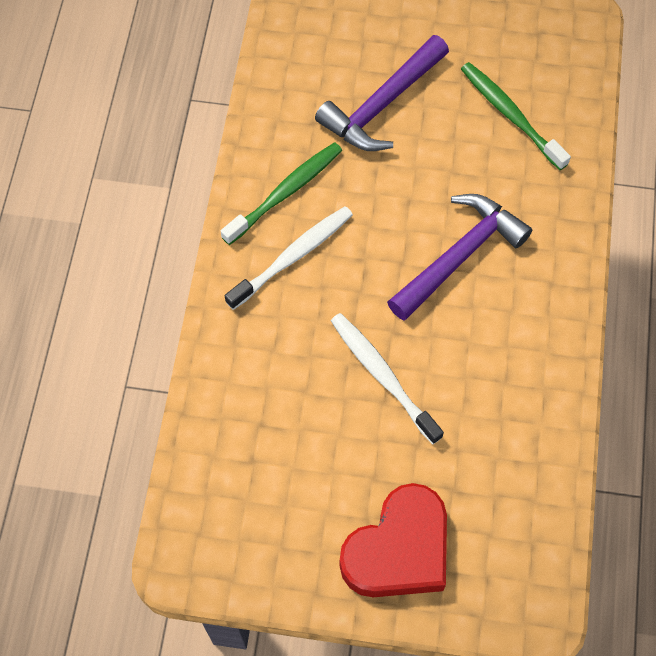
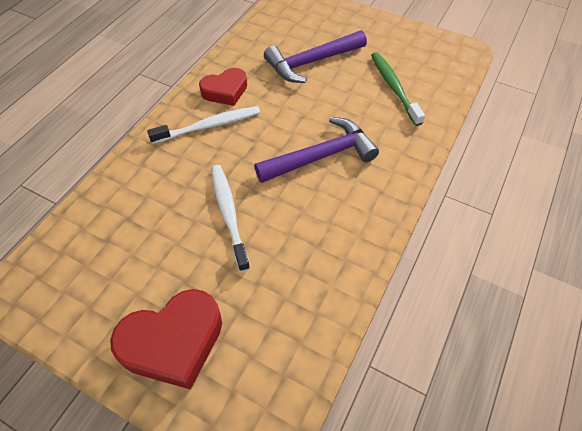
camera: 20 degrees right, 10 degrees down
green toothbrush [221,142,342,245] -> red heart [199,68,247,106]

